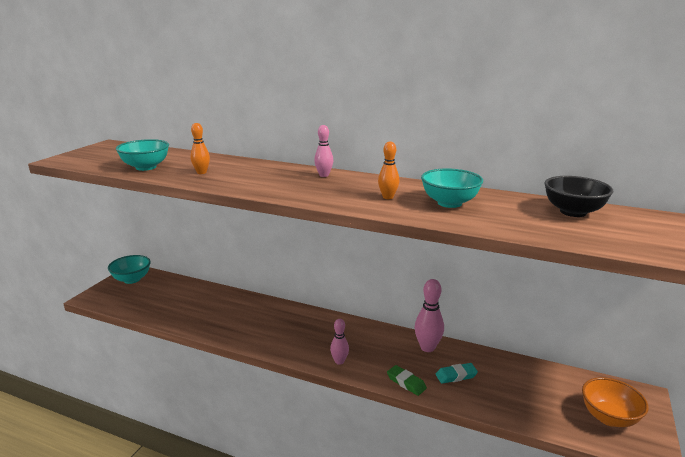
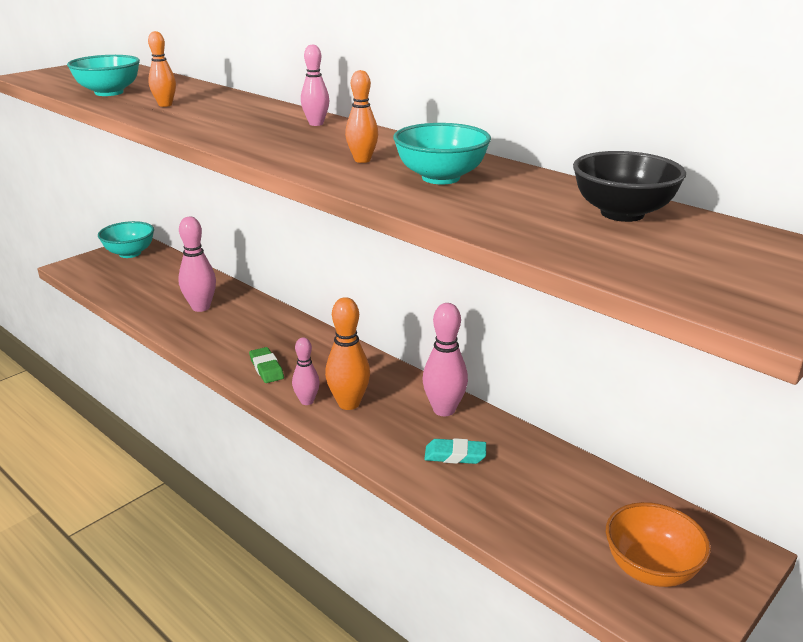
camera: 20 degrees right, 5 degrees up
green eraser [387,365,427,396] -> green eraser moved to [249,347,284,383]
none -> pink bowling pin [178,217,216,312]
none -> orange bowling pin [325,297,370,410]

